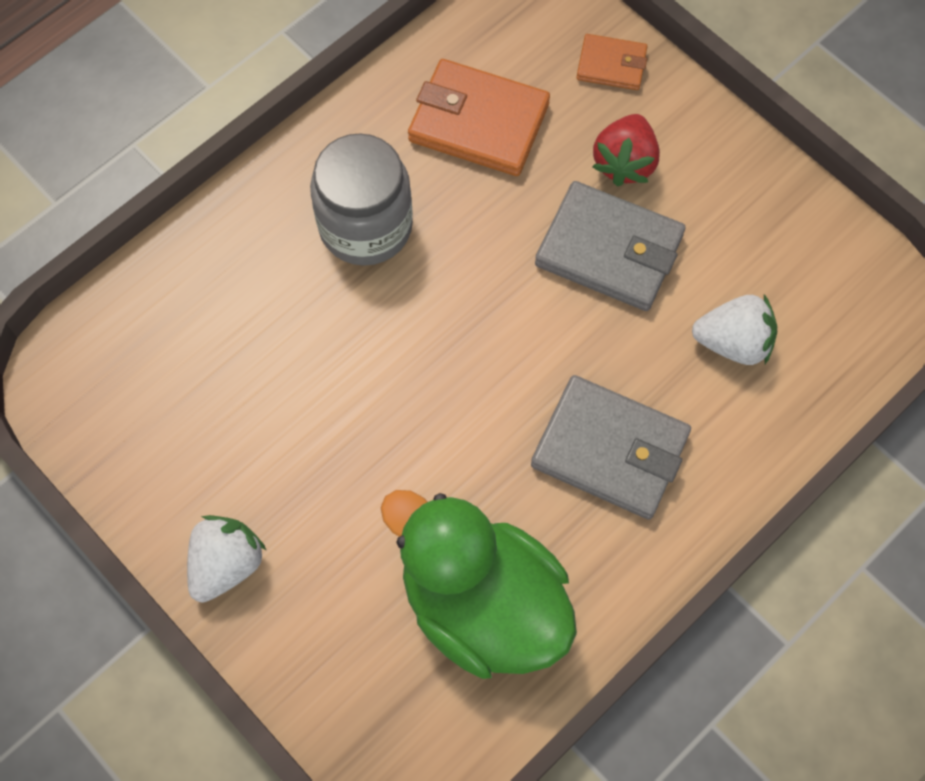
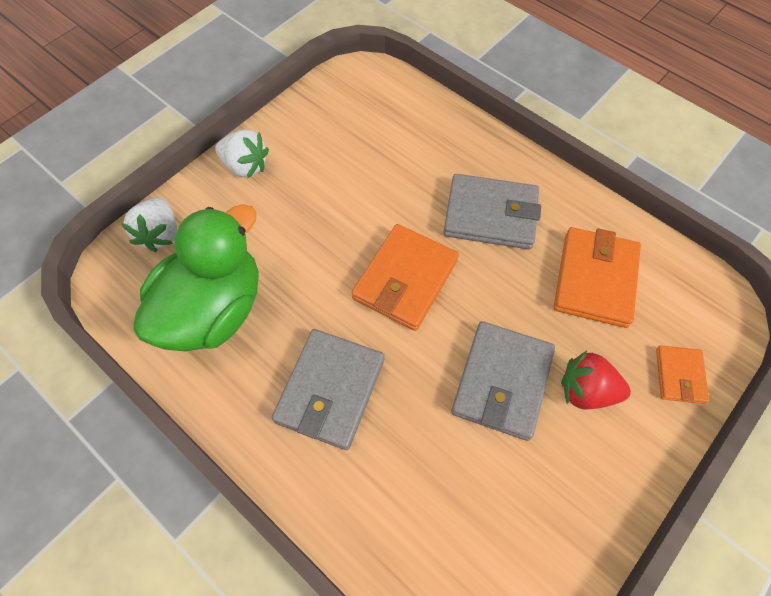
camera: 85 degrees right, 5 degrees down
grey jar [310,133,413,266] -> grey wallet [443,174,541,249]
white strawberry [692,294,777,365] -> white strawberry moved to [122,197,177,252]
none -> orange wallet [351,224,459,331]

